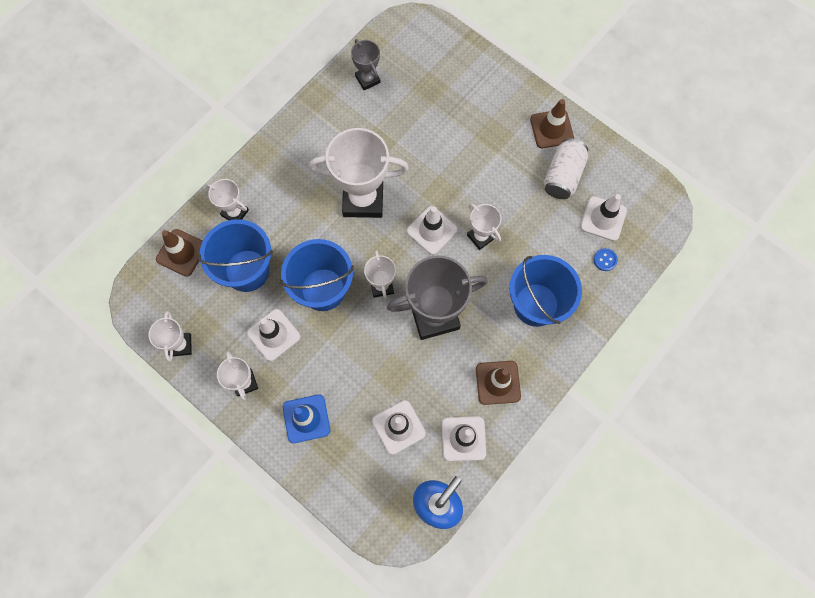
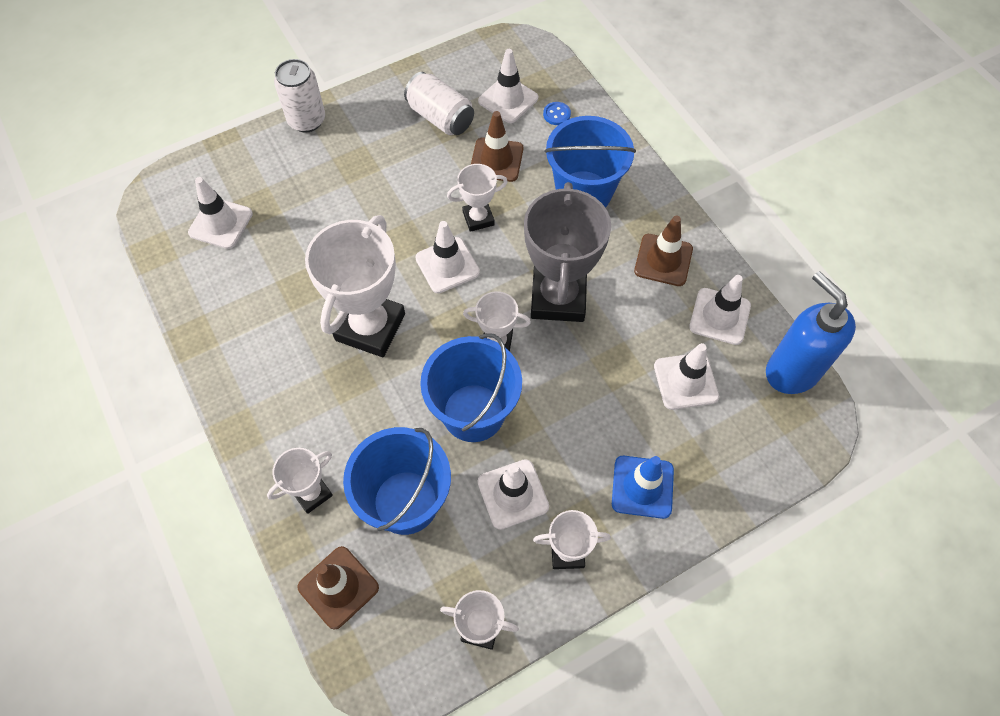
camera: 70 degrees left, 10 degrees down
grey trophy [351,39,381,90] -> none
brown traffic cone [530,99,574,148] -> brown traffic cone moved to [471,111,523,182]
none -> white traffic cone [188,177,253,249]
none -> white can [274,59,325,132]

